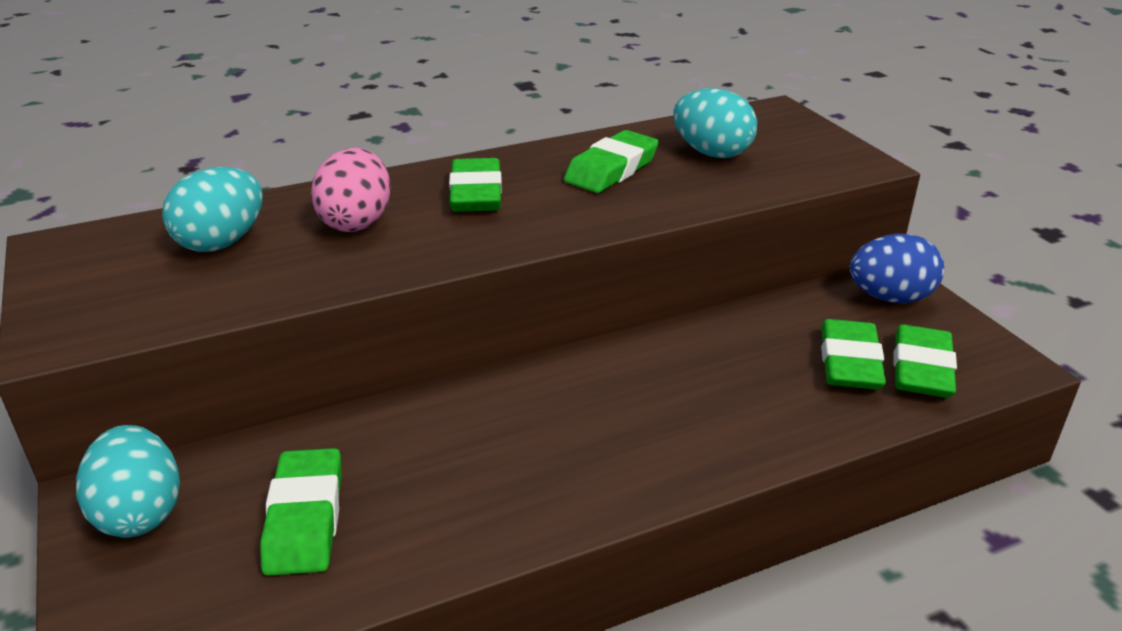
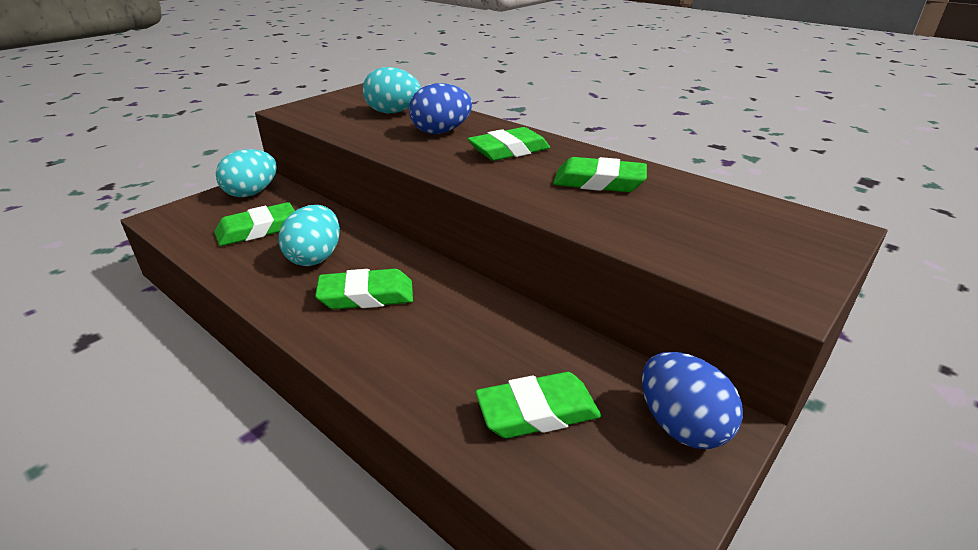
camera: 65 degrees right, 0 degrees up
pink egg [311,148,391,232] -> blue egg [409,83,472,134]
turquoise egg [673,88,757,158] -> turquoise egg moved to [279,205,340,266]
green eraser [893,324,957,398] -> green eraser moved to [315,269,413,309]

